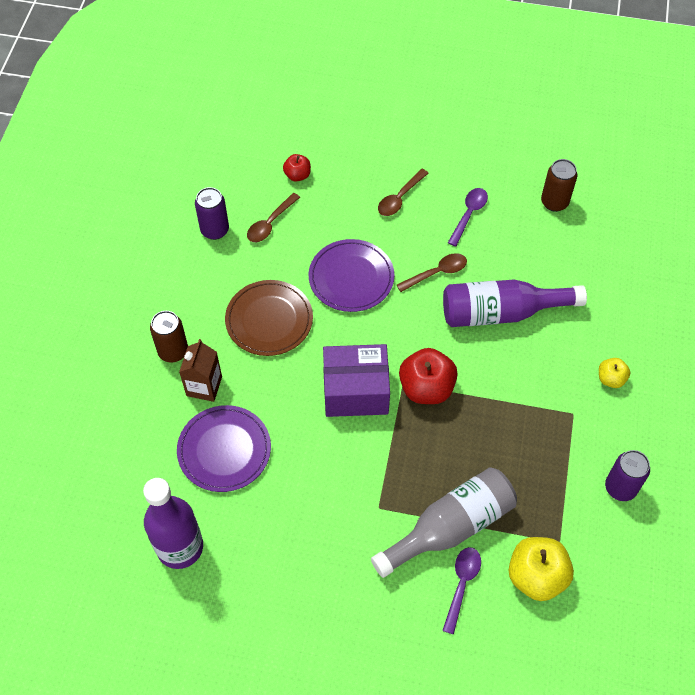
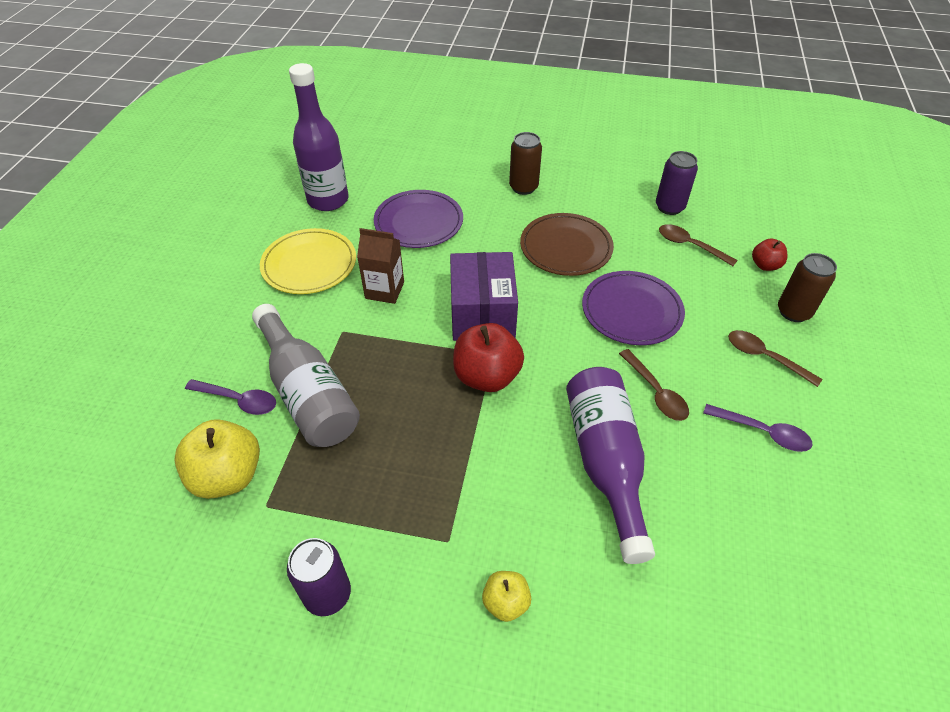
camera: 90 degrees right, 10 degrees down
brown carton [179,339,222,402] -> brown carton moved to [357,228,404,304]
brown can [541,159,577,212] -> brown can moved to [778,253,837,322]
none -> yellow plate [260,228,356,294]

